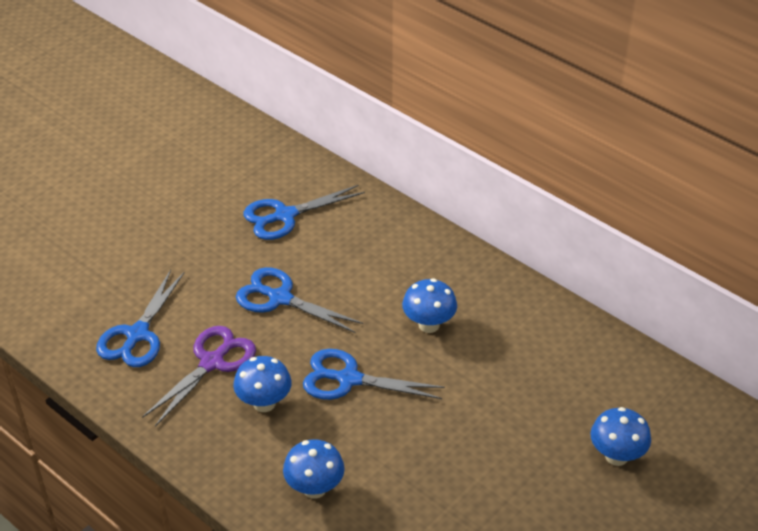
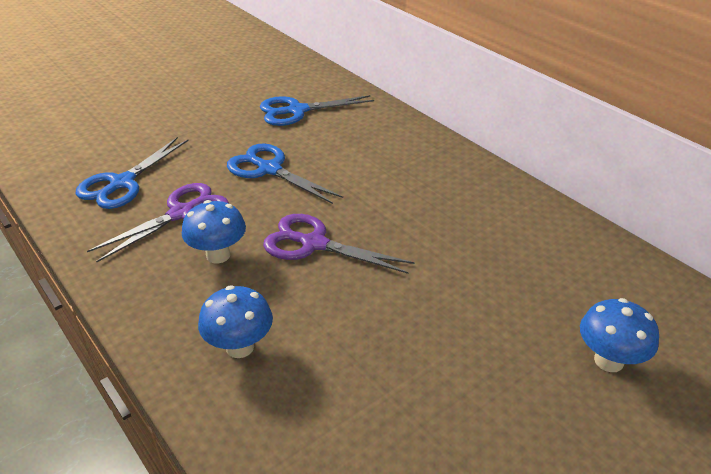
camera: 10 degrees right, 5 degrees down
blue scissors [303,349,445,400] -> purple scissors [263,214,414,274]
blue mushroom [402,279,457,333] -> none

